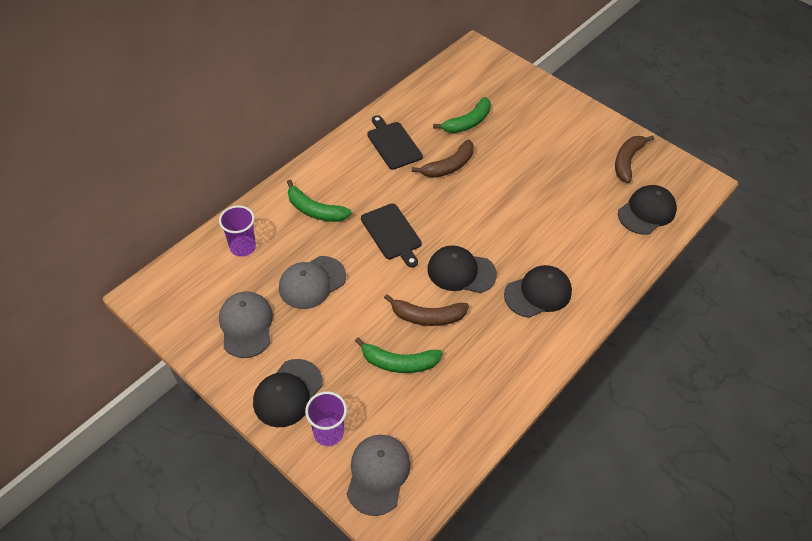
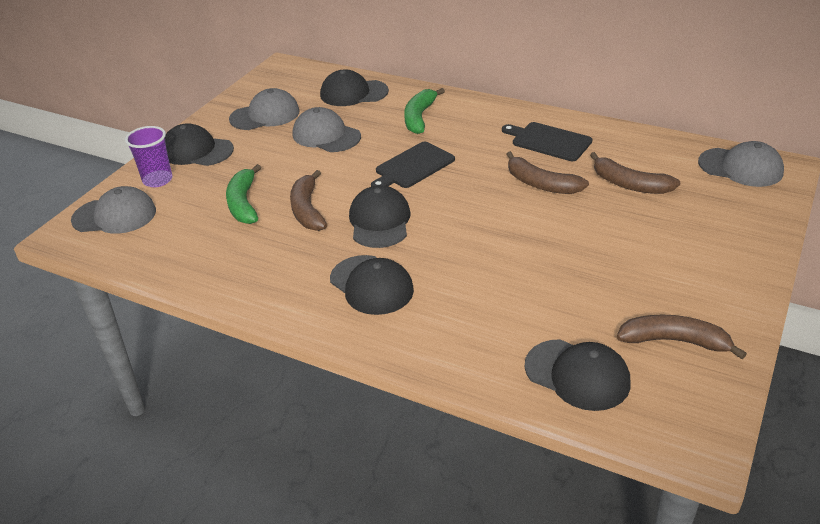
camera: 80 degrees right, 15 degrees down
purple cup [219,205,256,257] -> black cap [320,69,389,106]
black cutting board [367,115,423,169] -> black cutting board turned 105 degrees counterclockwise [502,122,592,161]
green banana [433,97,491,133] -> brown banana [590,152,680,194]
none -> grey cap [698,141,784,187]

